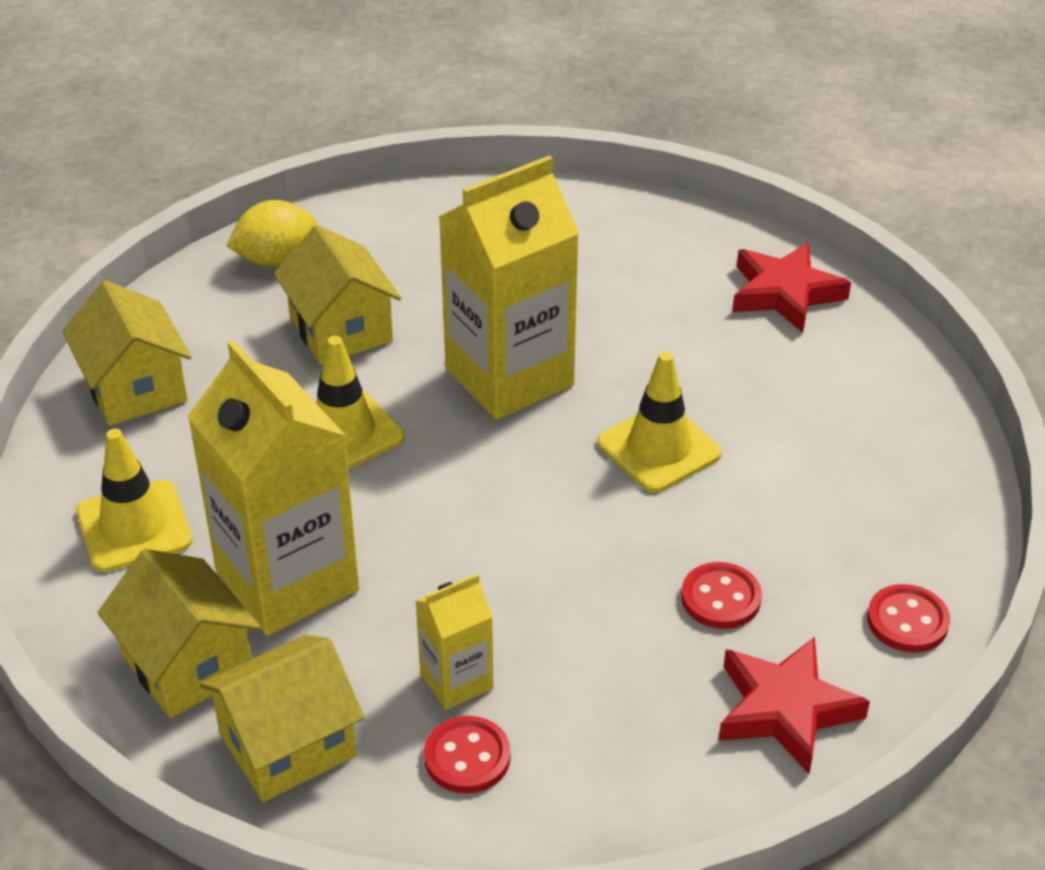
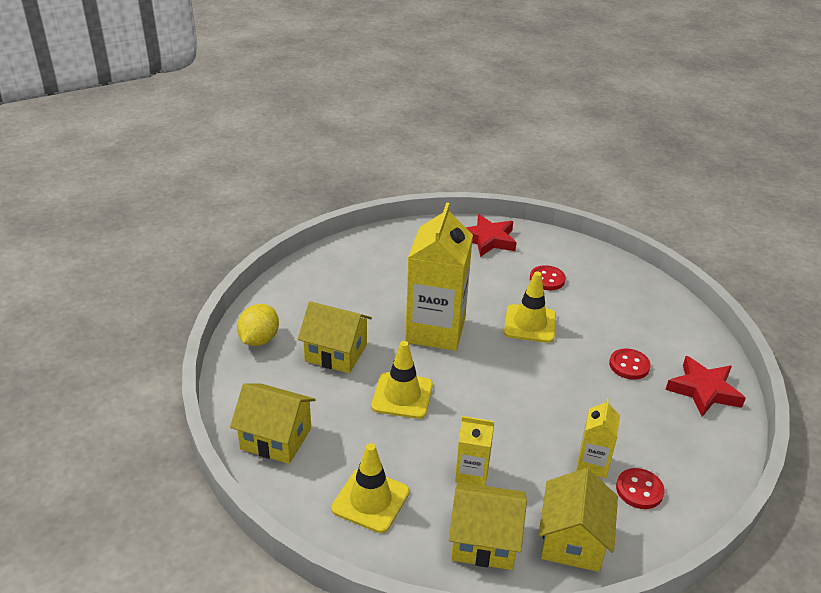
camera: 45 degrees left, 5 degrees down
yellow carton [187,340,359,636] -> yellow carton [455,416,494,486], size x0.49
red button [867,584,950,653] -> red button moved to [530,265,566,290]

